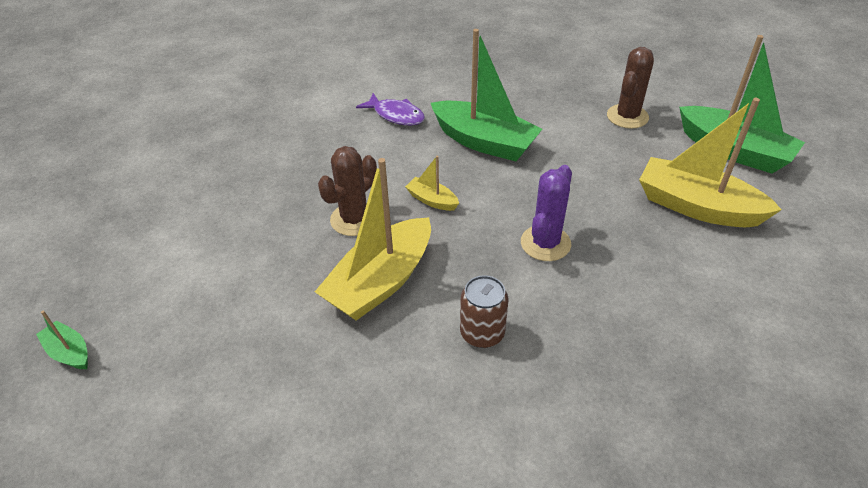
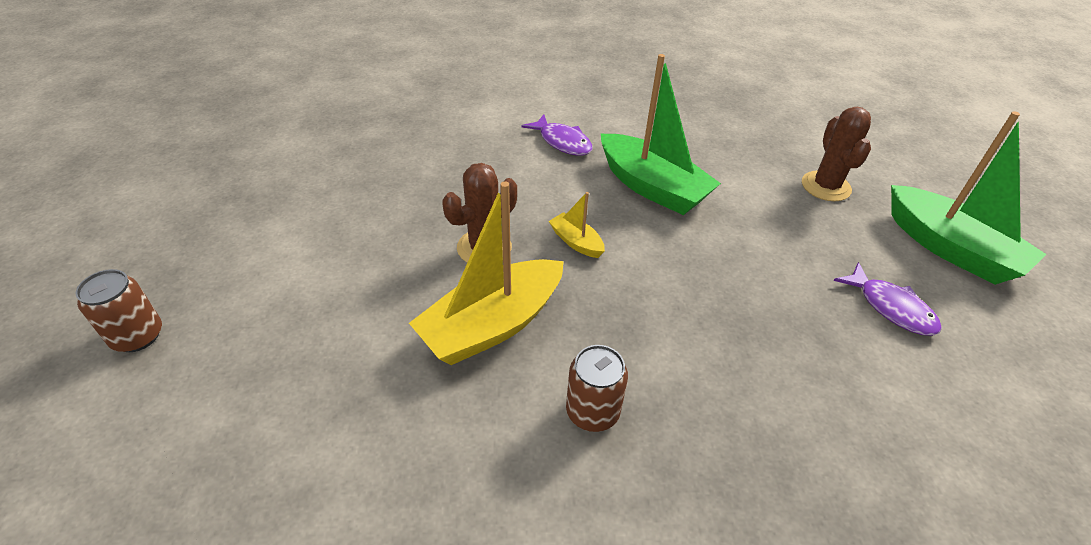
camera: 10 degrees right, 0 degrees up
green boat [36,311,88,369] -> brown can [76,269,162,352]
purple cactus [521,165,572,261] -> none
brown cactus [607,47,654,129] -> brown cactus turned 45 degrees counterclockwise [802,107,871,201]
yellow boat [639,98,782,227] -> purple fish [834,262,942,336]

